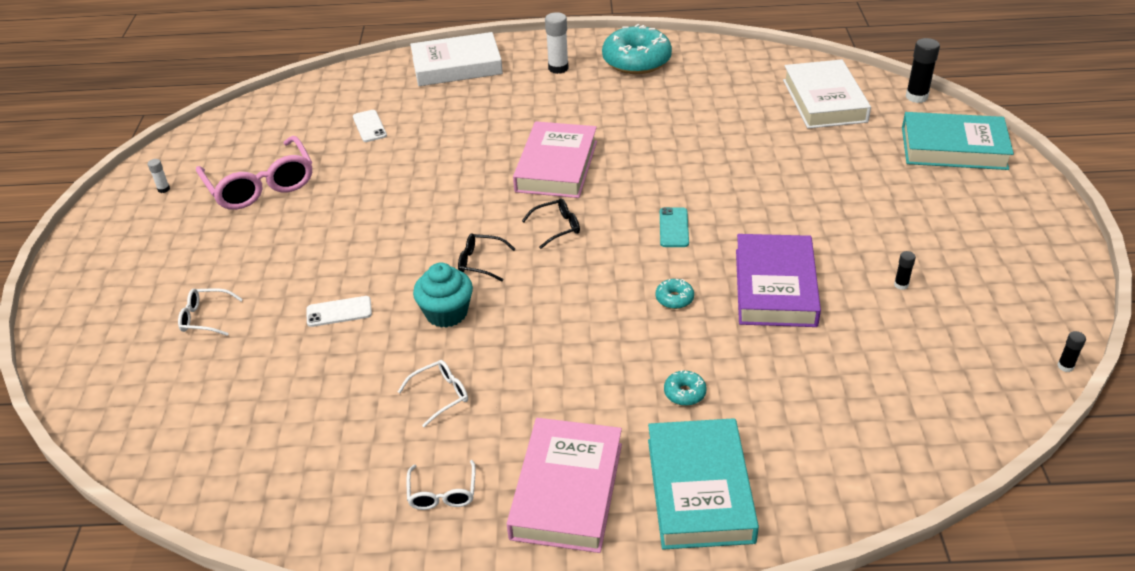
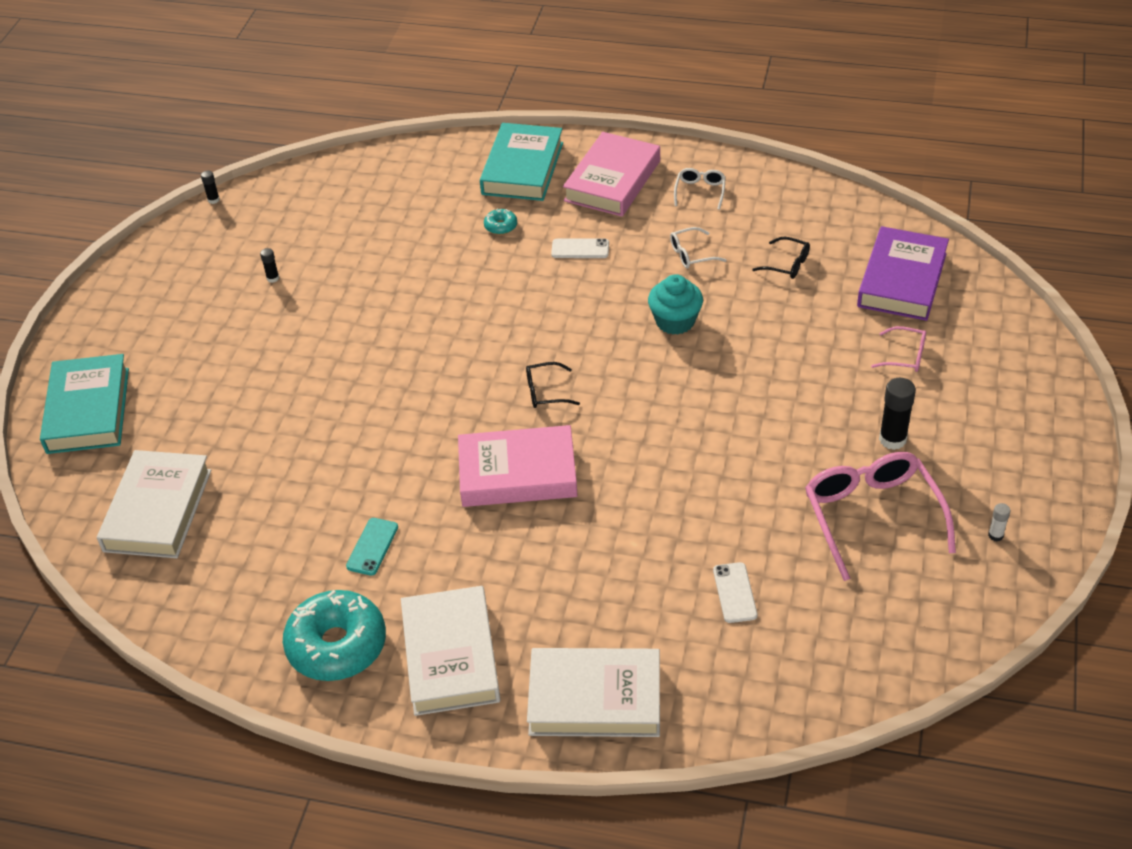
camera: 165 degrees left, 5 degrees up
white glasses [178,288,243,336] -> pink glasses [871,326,926,372]
white phone [307,296,372,327] -> white phone moved to [551,238,609,258]
black glasses [458,233,515,281] -> black glasses moved to [752,237,810,279]
pink book [513,121,597,198] -> pink book turned 60 degrees clockwise [458,425,578,507]
white glue stick [545,12,569,74] -> white book [401,586,501,716]
turquoise donut [656,279,694,309] -> none
turquoise phone [660,207,689,247] -> turquoise phone moved to [346,518,398,576]
purple book [736,234,821,327] -> purple book moved to [857,226,949,321]
turquoise book [902,112,1014,170] -> turquoise book turned 60 degrees clockwise [40,354,129,454]
black glue stick [906,38,940,103] -> black glue stick moved to [879,378,916,450]

